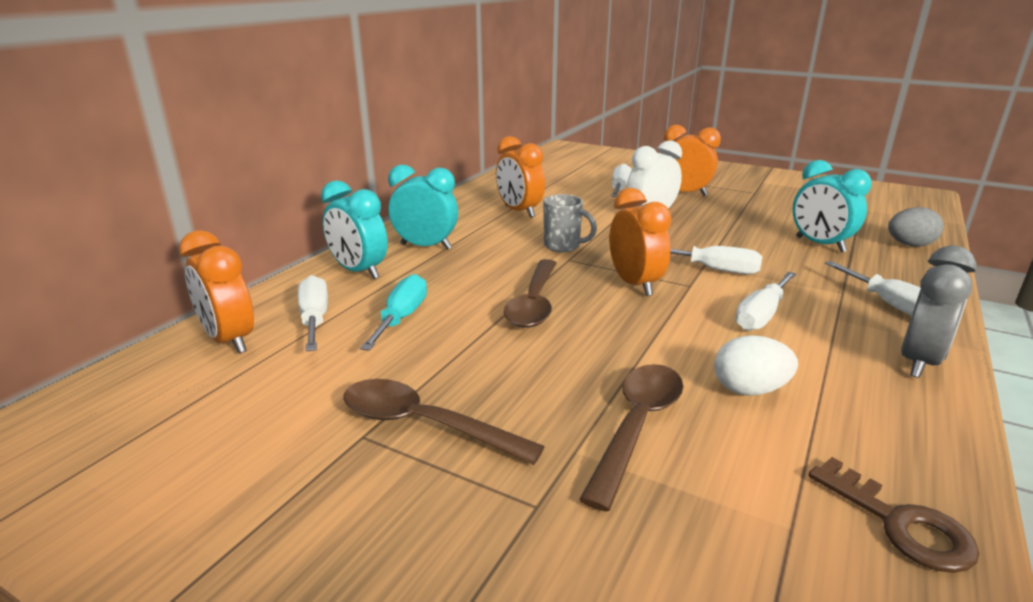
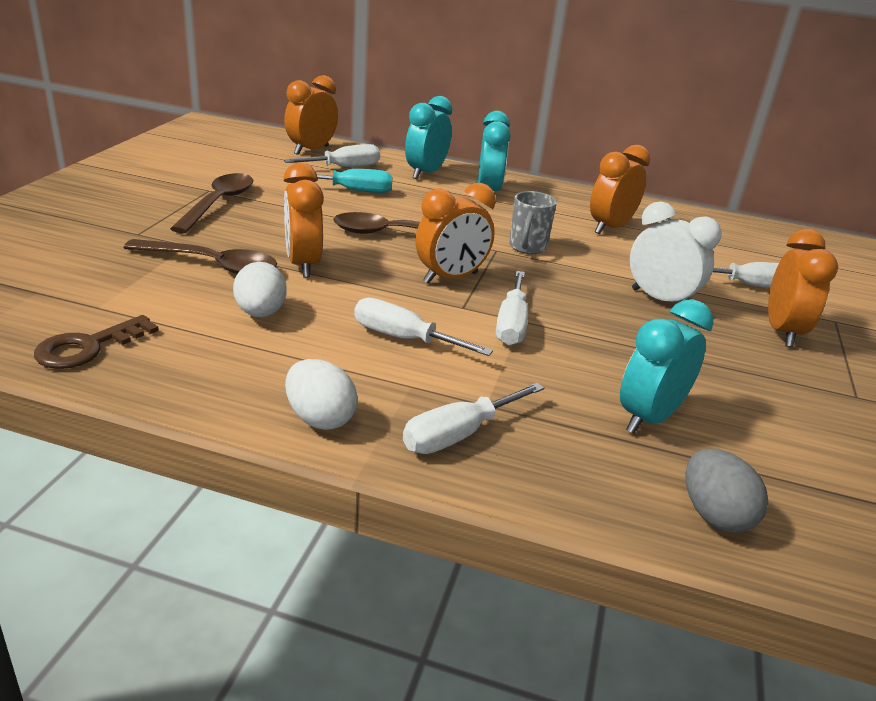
camera: 75 degrees right, 5 degrees up
grey clock [901,245,976,378] -> white egg [285,359,358,430]
none -> orange clock [283,163,324,278]

